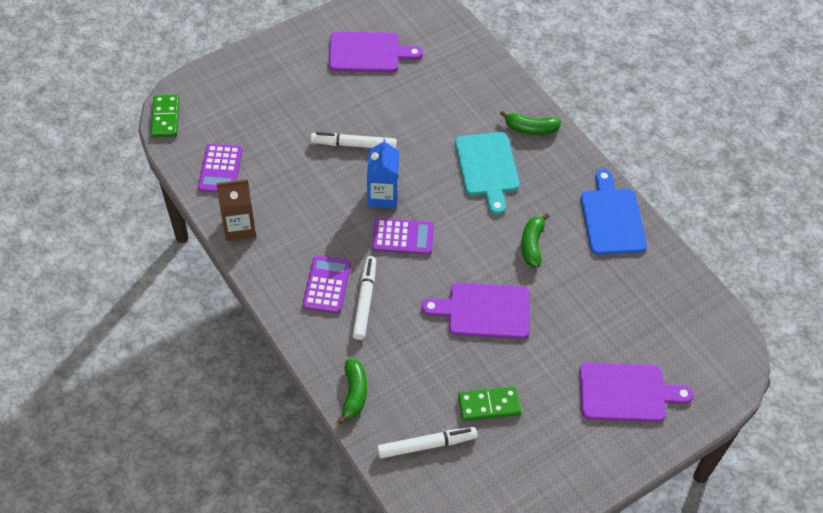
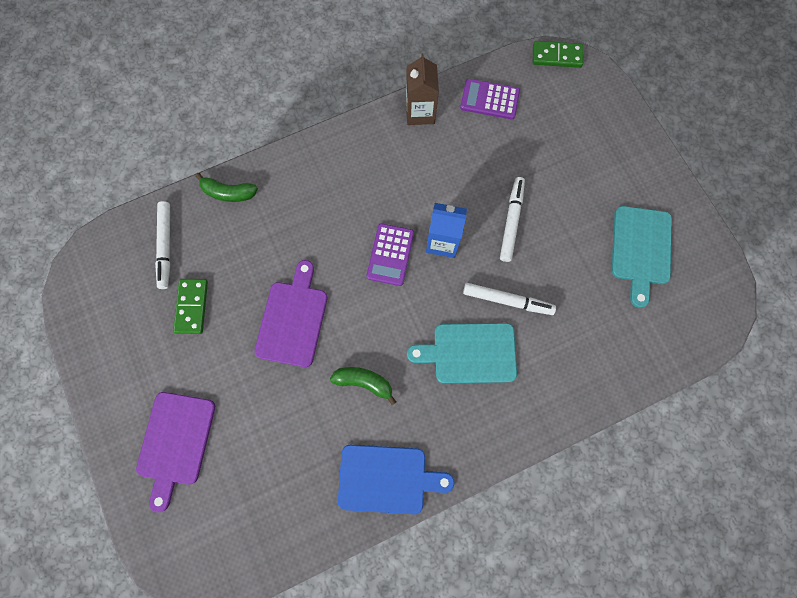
camera: 100 degrees right, 20 degrees up
purple calculator [303,256,351,313] -> none
purple cutting board [329,32,423,73] -> turquoise cutting board [612,206,672,308]
white marker [352,256,376,340] -> white marker moved to [463,283,556,315]
green banana [500,111,561,135] -> none

